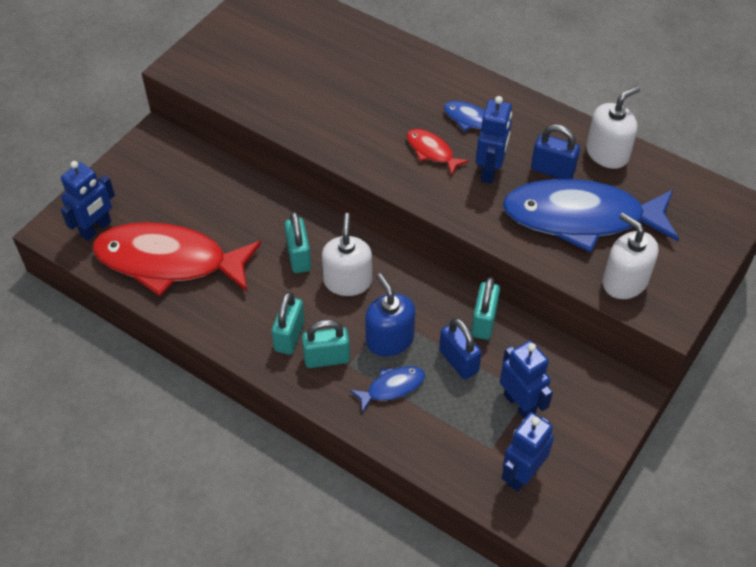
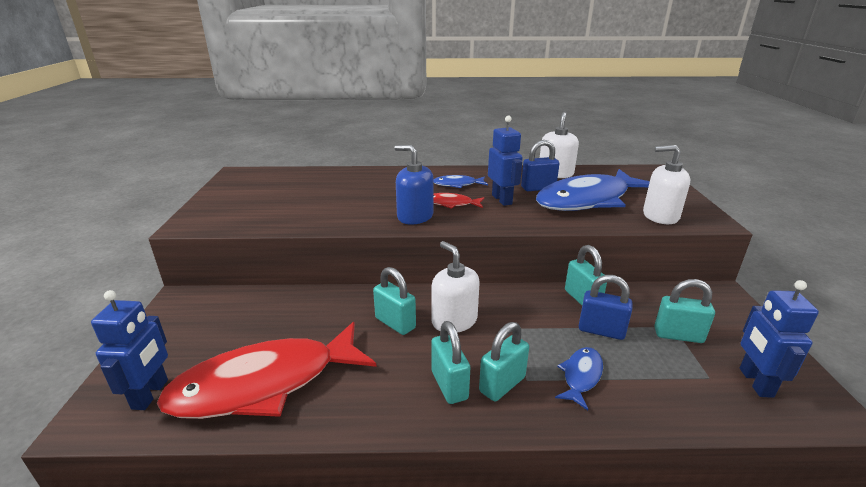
camera: 35 degrees left, 25 degrees down
blue soap dispenser [365,273,415,356] -> blue soap dispenser moved to [395,145,434,225]
blue robot [500,340,553,419] -> turquoise padlock [654,279,715,343]

